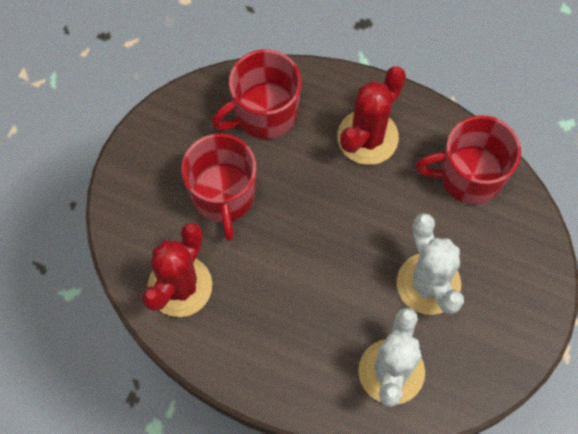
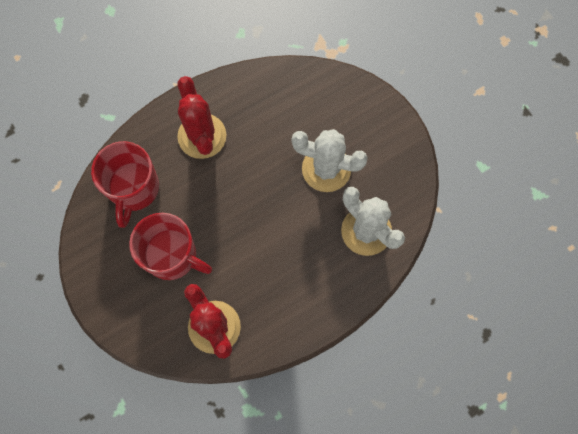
camera: 55 degrees left, 5 degrees up
red mug [415,115,521,205] -> none

